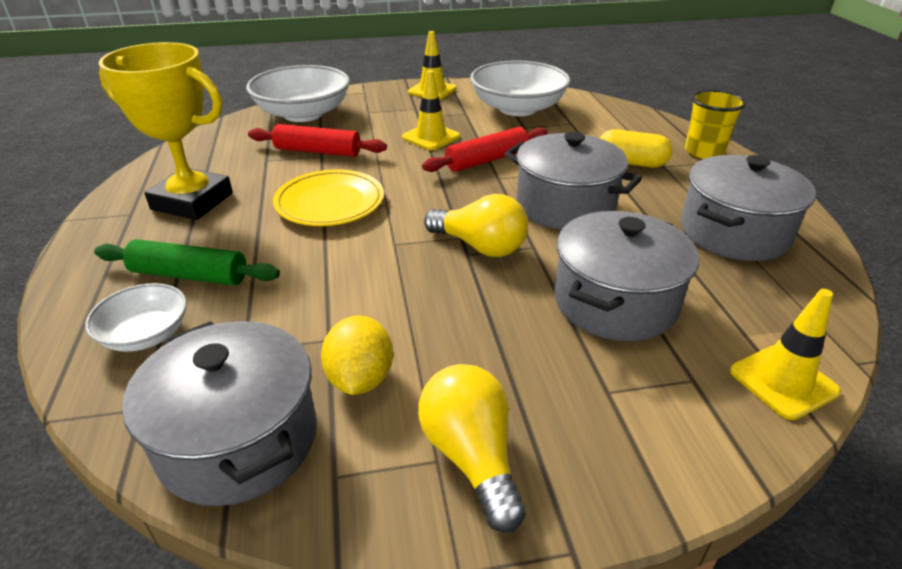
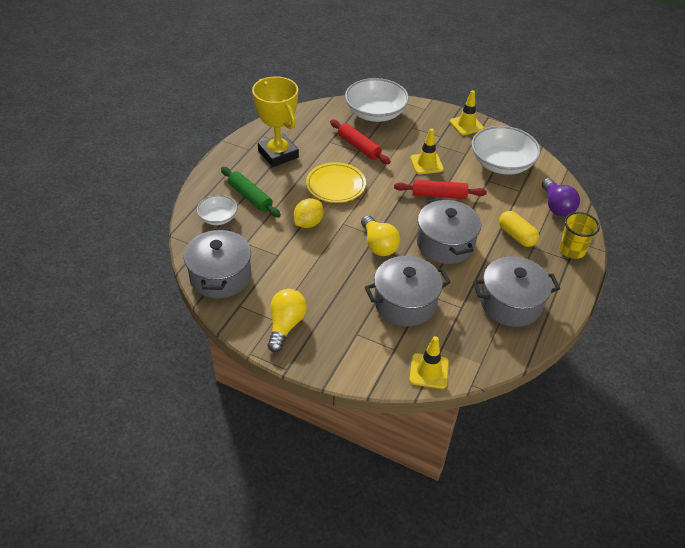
camera: 35 degrees right, 10 degrees up
yellow lemon [321,315,393,395] -> yellow lemon moved to [294,198,324,228]
none -> purple light bulb [542,178,580,216]

